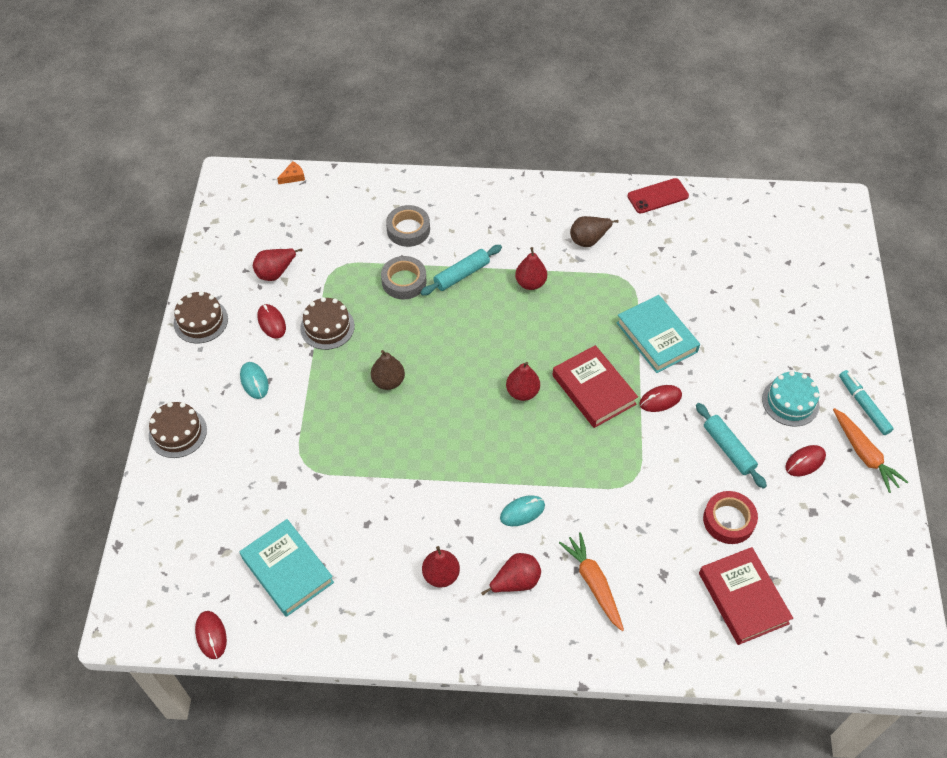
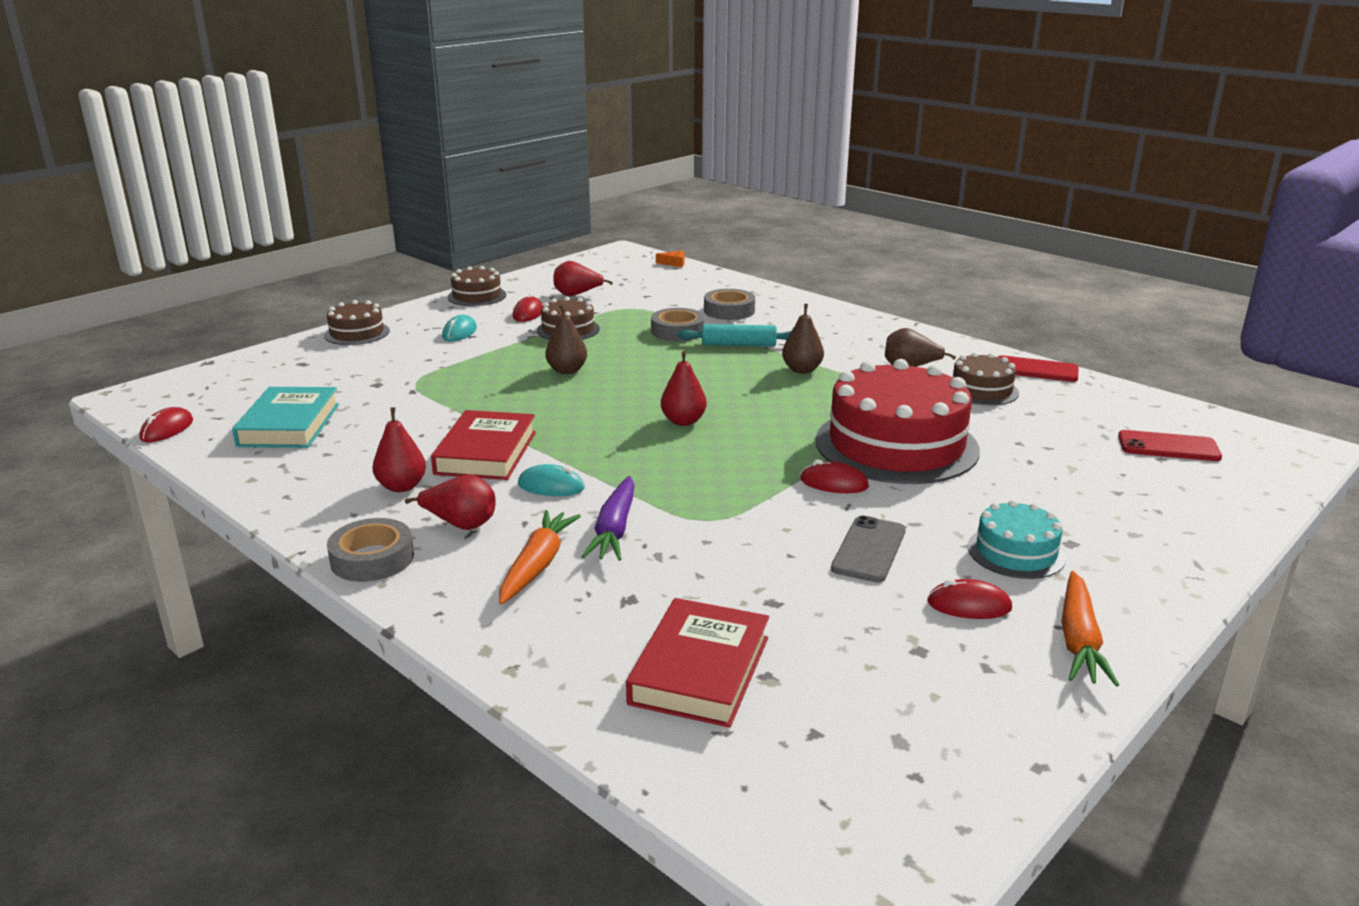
camera: 40 degrees right, 30 degrees down
red pear [515,247,547,290] -> brown pear [782,304,824,374]
red book [553,345,638,428] -> red book moved to [431,410,536,480]
turquoise book [616,295,700,373] -> red cake [815,359,980,484]
turquoise rolling pin [696,403,767,489] -> grey phone [831,515,906,582]
red tape [703,491,758,544] -> none
turquoise marker [839,370,894,435] -> none
none -> grey tape [327,518,414,582]
none -> purple carrot [581,476,635,561]
none -> brown cake [953,352,1019,405]
none -> red phone [1118,430,1222,461]

